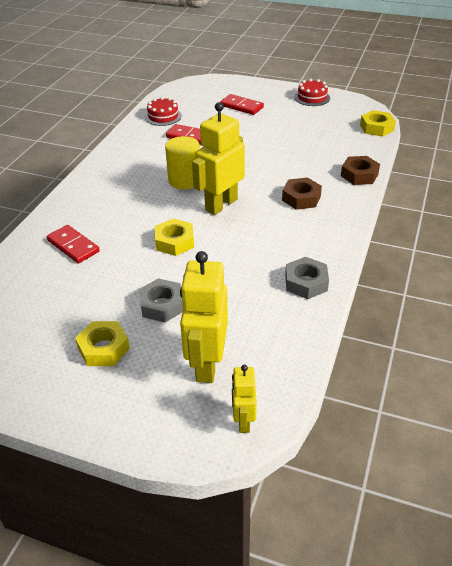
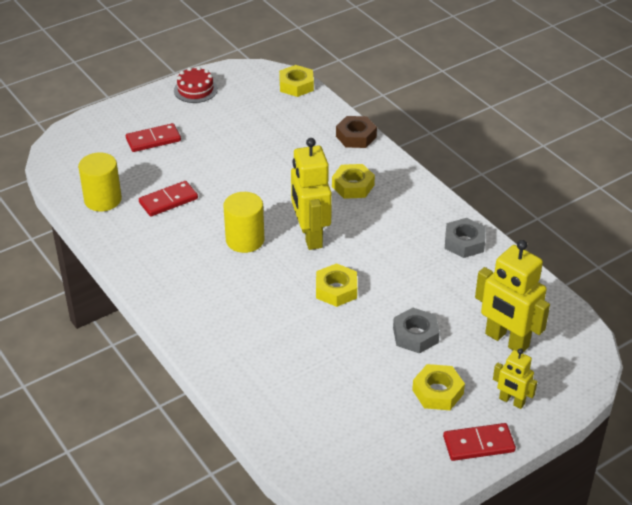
camera: 55 degrees left, 0 degrees up
red domino [47,225,100,263] -> red domino moved to [443,423,516,461]
red cake [145,97,182,126] -> yellow cylinder [78,152,122,212]
yellow robot [232,365,257,433] -> yellow robot moved to [493,349,537,409]
brown nut [282,177,322,210] -> yellow nut [332,164,375,199]

